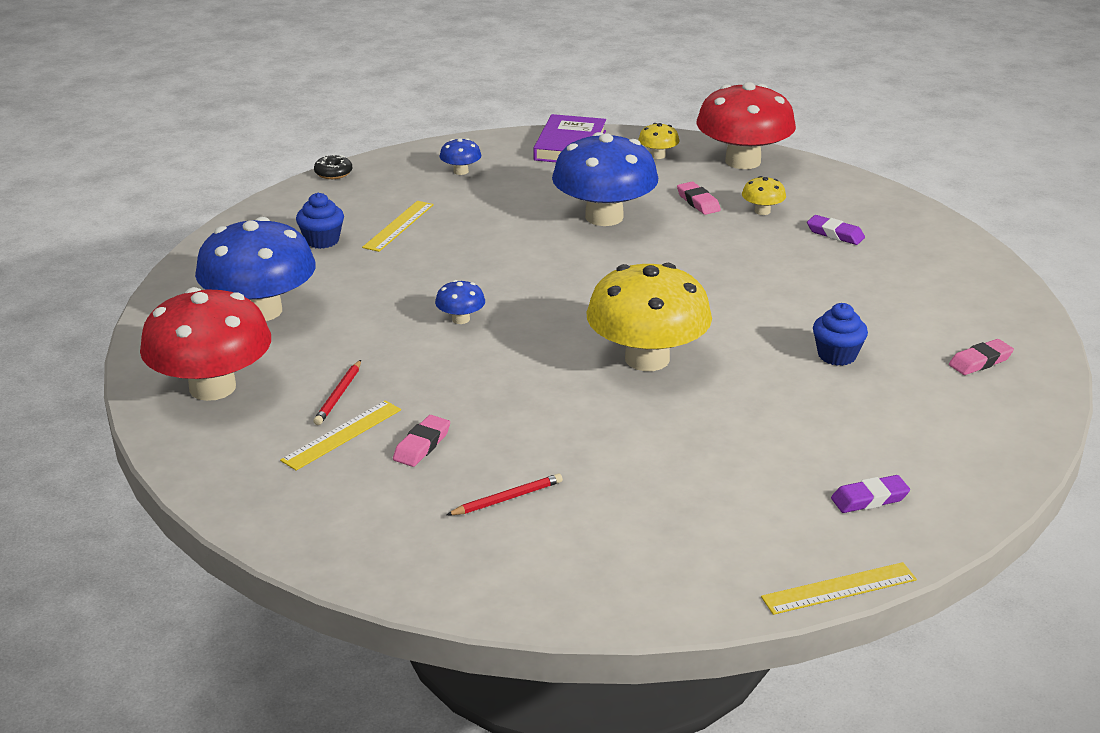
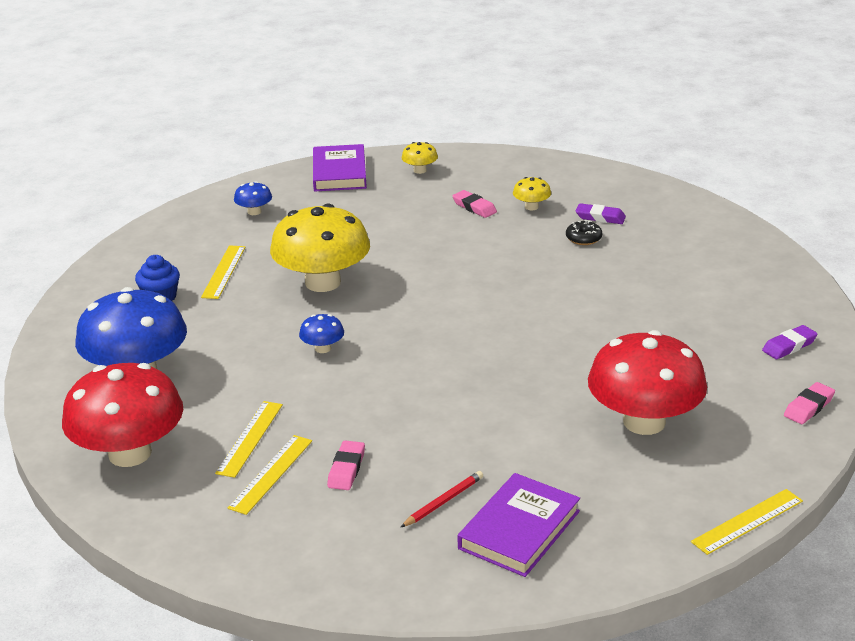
camera: 15 degrees left, 0 degrees up
red pencil [313,360,361,425] -> yellow ruler [215,401,283,478]
black donut [314,155,352,179] -> black donut moved to [566,220,602,245]
blue mushroom [552,132,658,226] -> none
yellow mushroom [587,263,712,371] -> yellow mushroom moved to [270,203,370,292]
red mushroom [697,82,796,169] -> red mushroom moved to [588,330,707,435]
blue cupcake [813,303,868,366] -> none
purple eraser [831,475,910,513] -> purple eraser moved to [762,325,817,359]
pink eraser [949,339,1014,375] -> pink eraser moved to [784,382,835,424]
none -> purple book [458,473,580,577]

